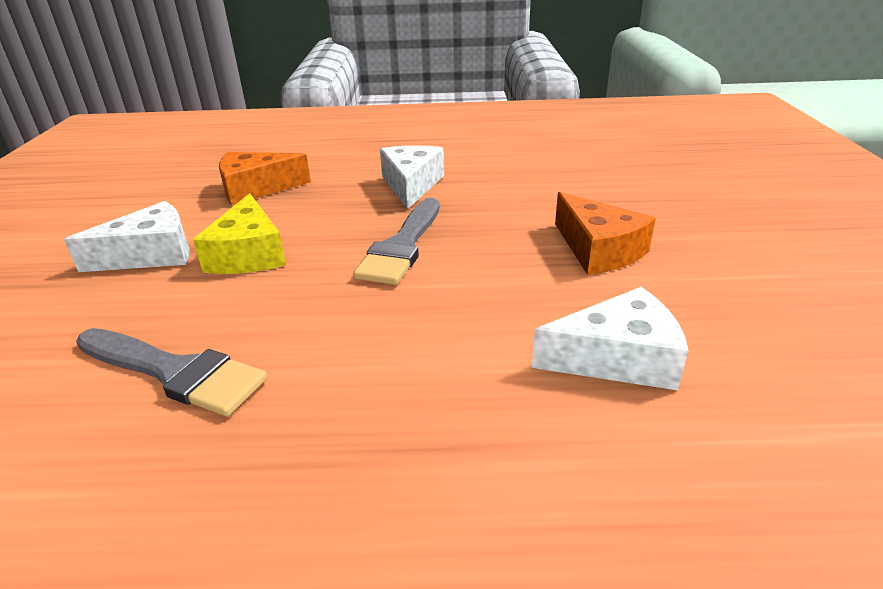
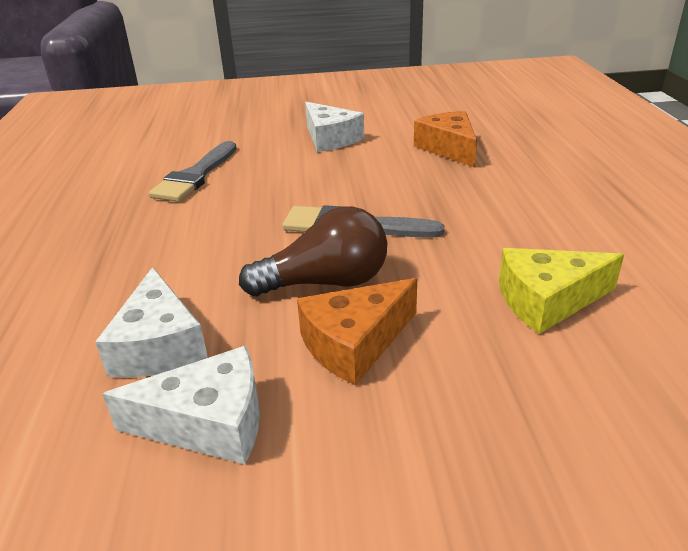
camera: 85 degrees right, 0 degrees up
yellow cheese [193,193,286,274] -> yellow cheese moved to [499,248,624,334]
white cheese [380,145,444,209] -> white cheese moved to [103,346,260,464]
none -> brown light bulb [239,206,387,296]

